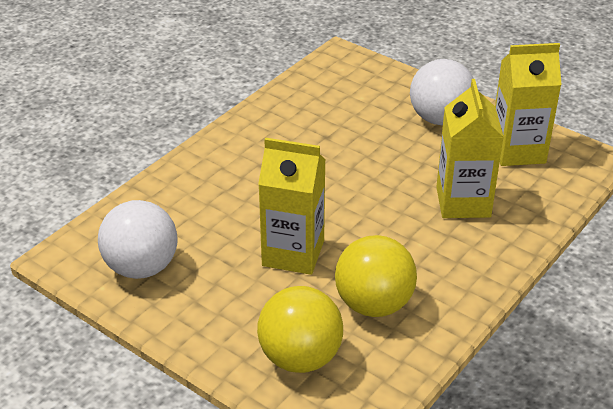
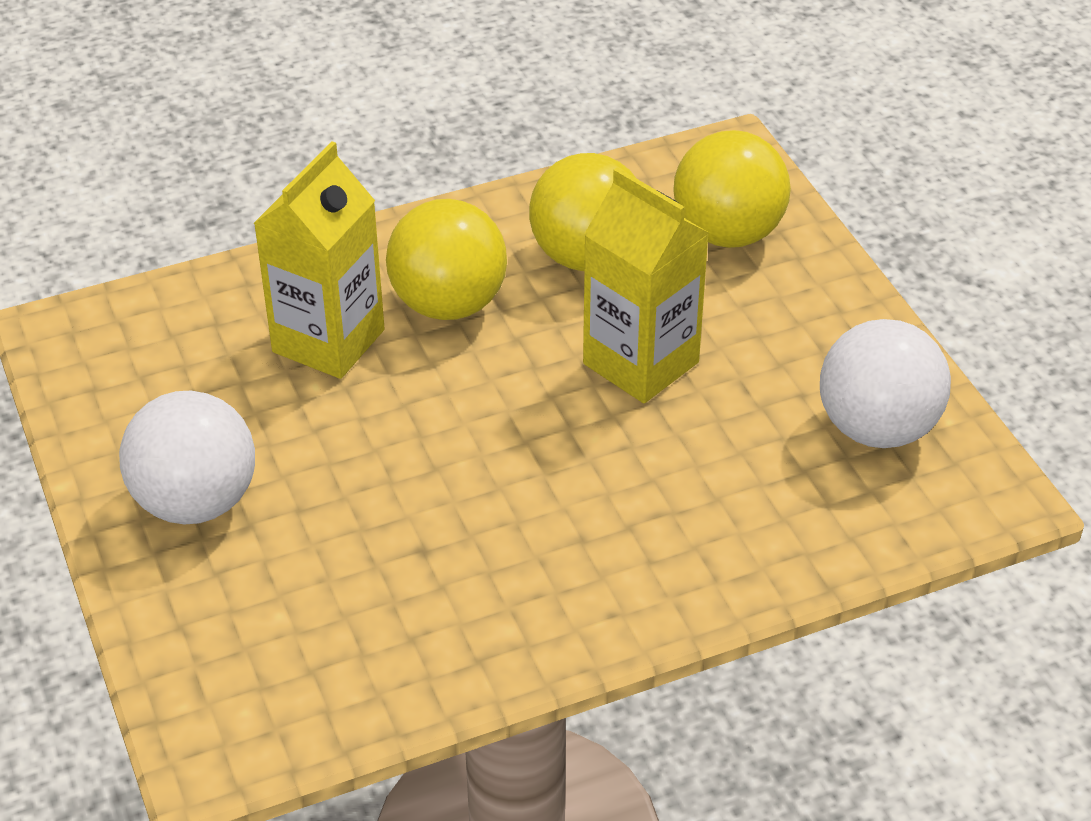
camera: 150 degrees left, 5 degrees up
yellow carton [495,43,562,166] -> none
none -> yellow ball [386,199,507,320]

